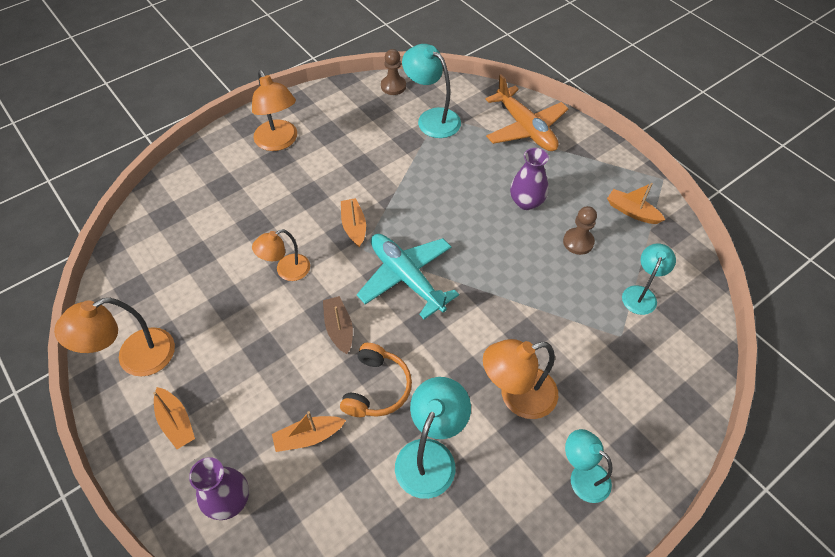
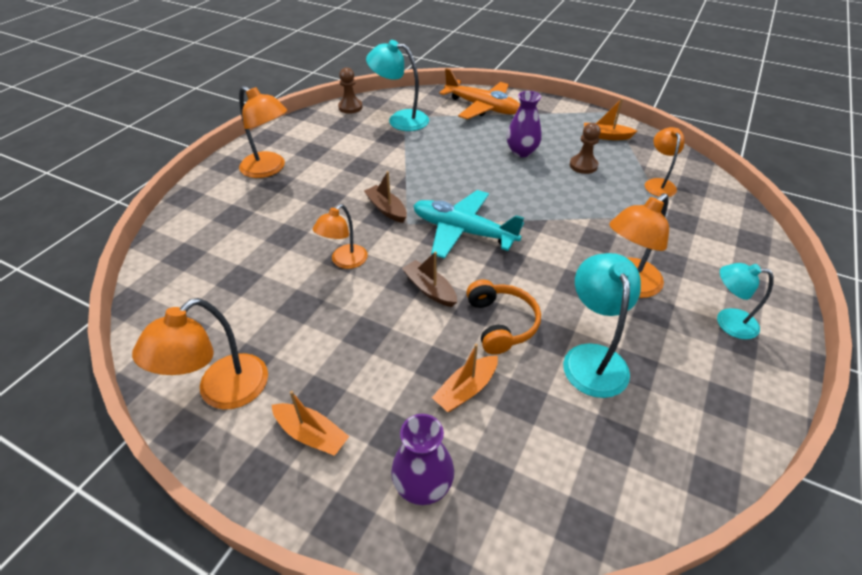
camera: 25 degrees left, 10 degrees down
orange boat [341,198,366,248] -> brown boat [364,171,407,223]
turquoise lamp [622,244,676,315] -> orange lamp [645,127,684,197]

